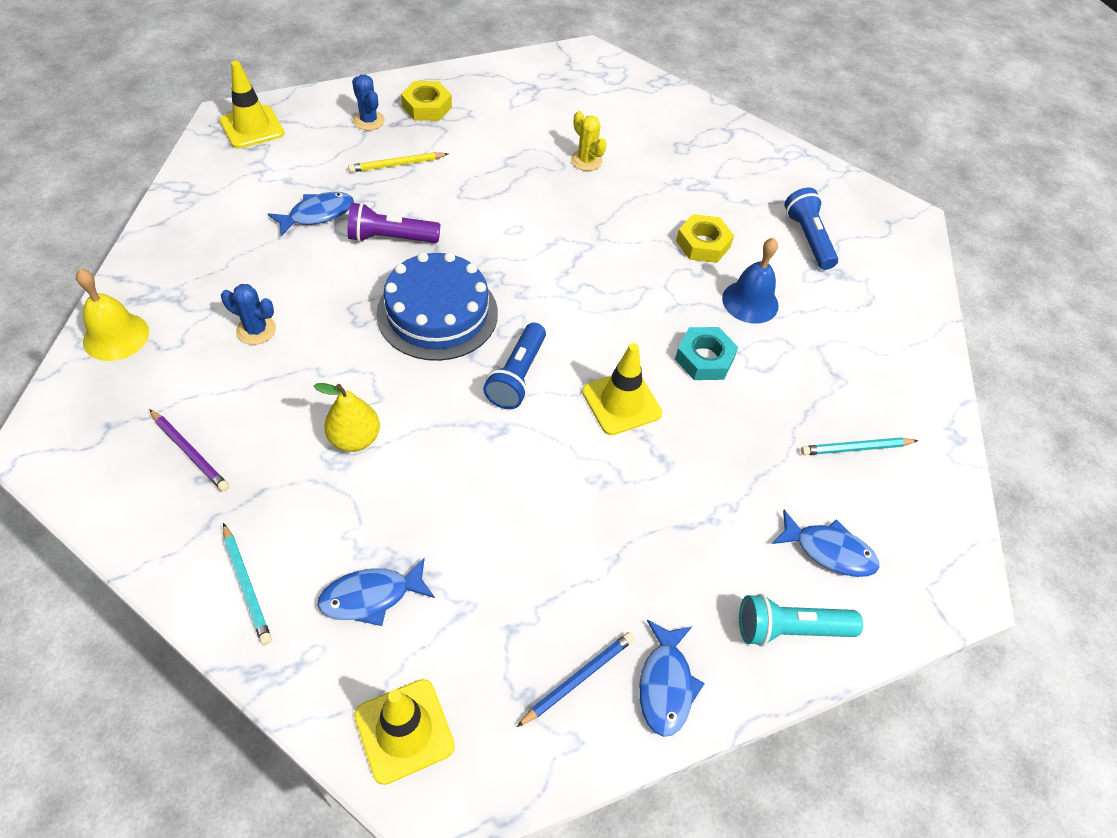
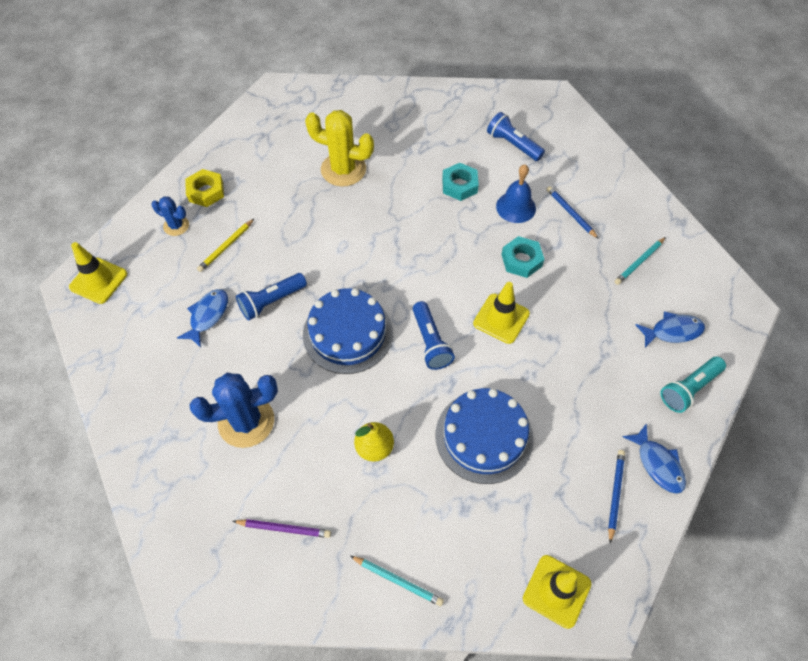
camera: 30 degrees left, 5 degrees up
yellow bell [76,269,149,361] -> none
blue cactus [221,284,276,345] -> blue cactus [190,373,278,448], size x1.87
blue fish [318,557,435,626] -> none
purple flashlight [348,202,440,243] -> blue flashlight [236,273,307,321]
yellow cactus [571,111,607,171] -> yellow cactus [305,110,374,187], size x1.87
yellow nut [676,214,734,263] -> turquoise nut [442,163,479,201]
none -> blue cake [436,388,534,484]
none -> blue pencil [546,186,599,239]

